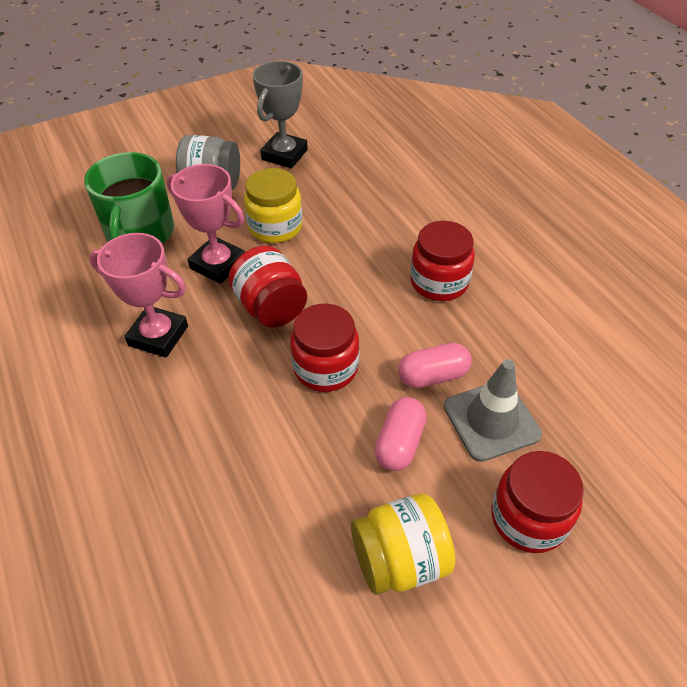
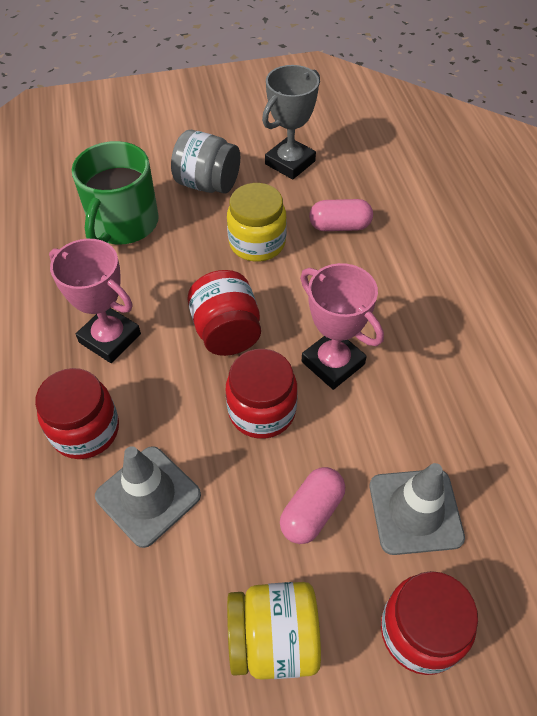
camera: 15 degrees right, 5 degrees up
pink trophy [167,164,245,284] -> pink trophy moved to [300,263,384,390]
pink capsule [398,343,472,388] -> pink capsule moved to [309,199,373,231]
red jar [410,221,475,301] -> red jar moved to [35,368,119,459]
none -> grey traffic cone [95,446,201,548]

